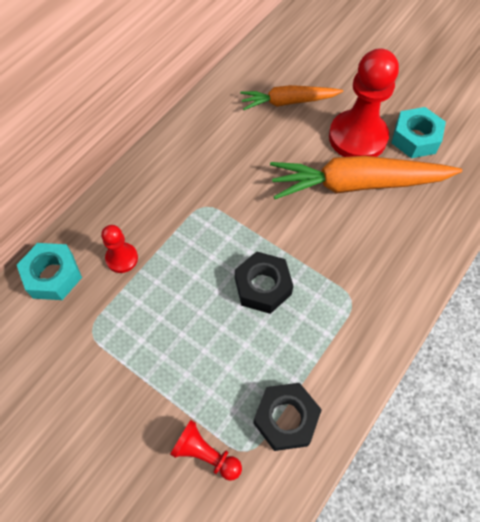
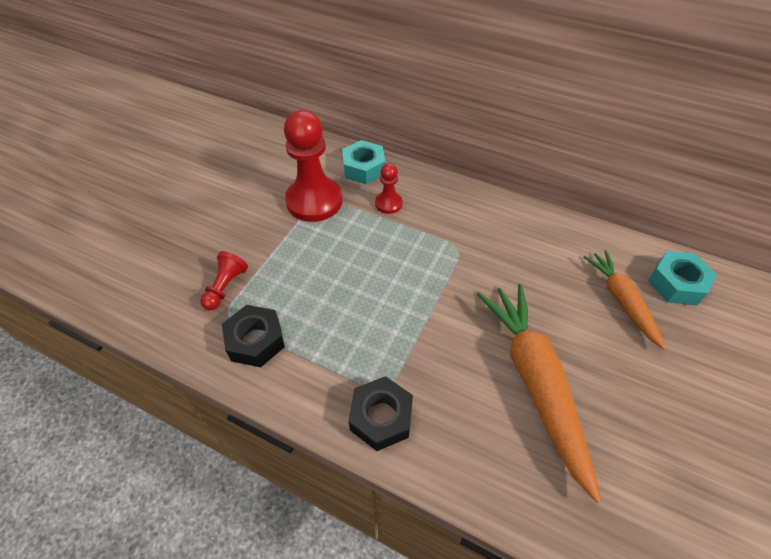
camera: 80 degrees right, 10 degrees down
black nut [235,251,293,314] -> black nut moved to [348,376,413,451]
red pawn [329,48,399,157] -> red pawn moved to [284,110,343,222]
turquoise nut [391,107,446,158] -> turquoise nut moved to [648,251,717,306]

